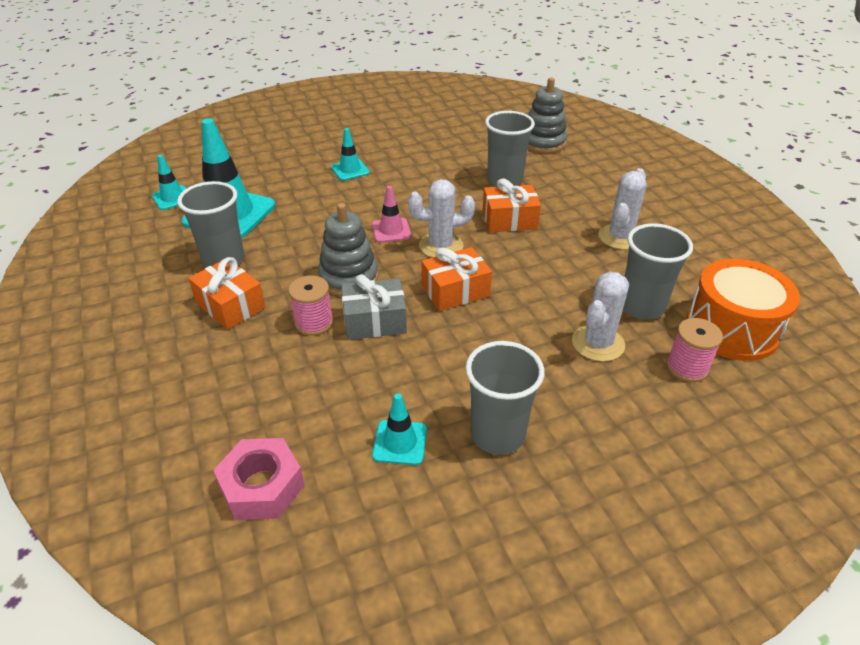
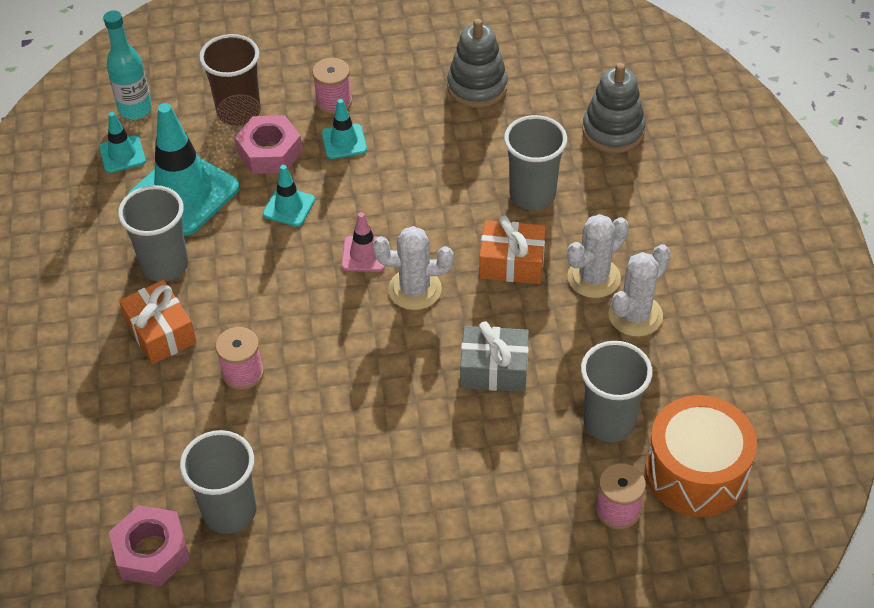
camera: 15 degrees right, 10 degrees up
grey stacking toy [318,203,378,296] -> grey stacking toy moved to [447,19,508,108]
grey gift [341,274,407,340] -> grey gift moved to [460,321,529,392]
turquoise traffic cone [372,393,427,465] -> turquoise traffic cone moved to [263,165,315,227]
orange gift [421,247,492,311] -> none
grey cup [465,341,545,455] -> grey cup moved to [180,430,256,534]
white cactus [572,271,629,362] -> white cactus moved to [567,214,629,298]
none -> turquoise bottle [103,10,152,119]
none -> brown cup [199,34,261,126]
none -> pink nut [235,115,302,174]
none -> pink spool [312,58,352,115]

